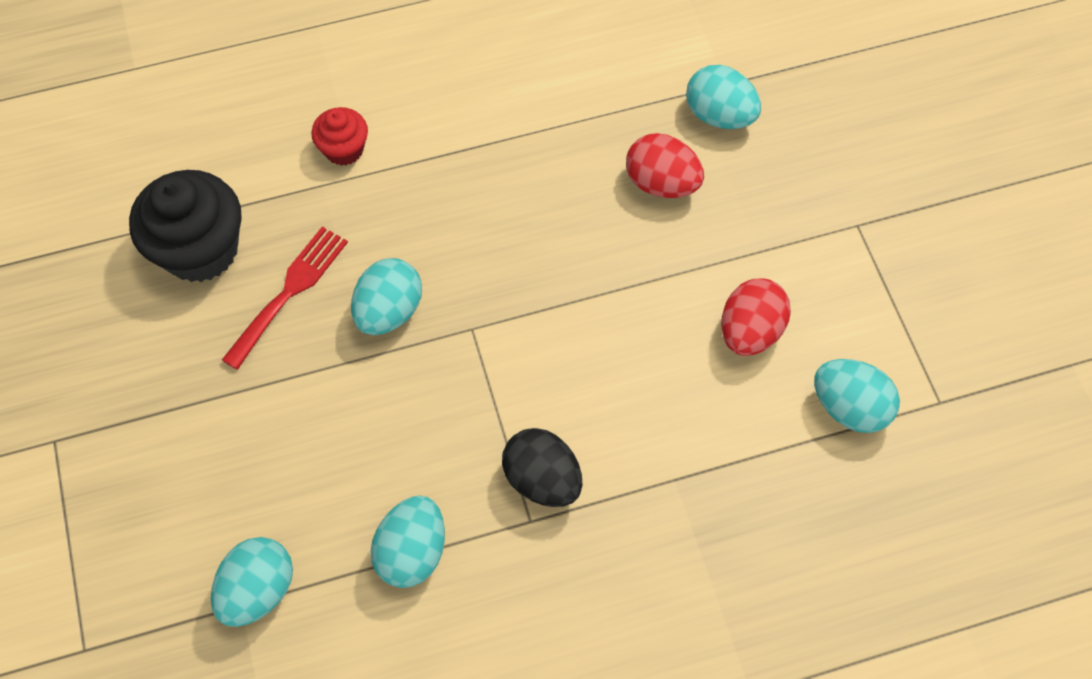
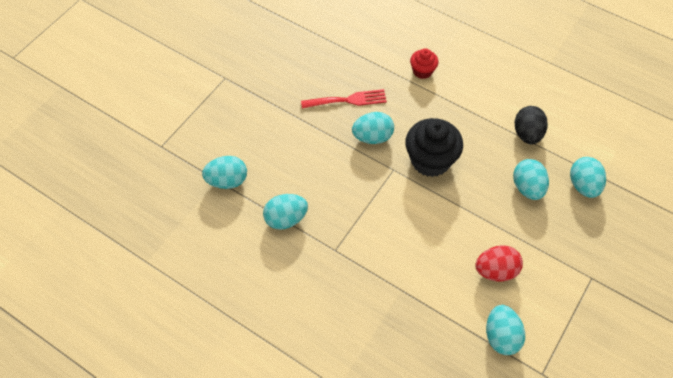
camera: 50 degrees right, 5 degrees down
black cupcake [129,170,242,282] -> black cupcake moved to [405,118,463,177]
black egg [502,428,583,507] -> black egg moved to [515,106,548,144]
red egg [626,133,704,198] -> turquoise egg [513,159,549,200]

